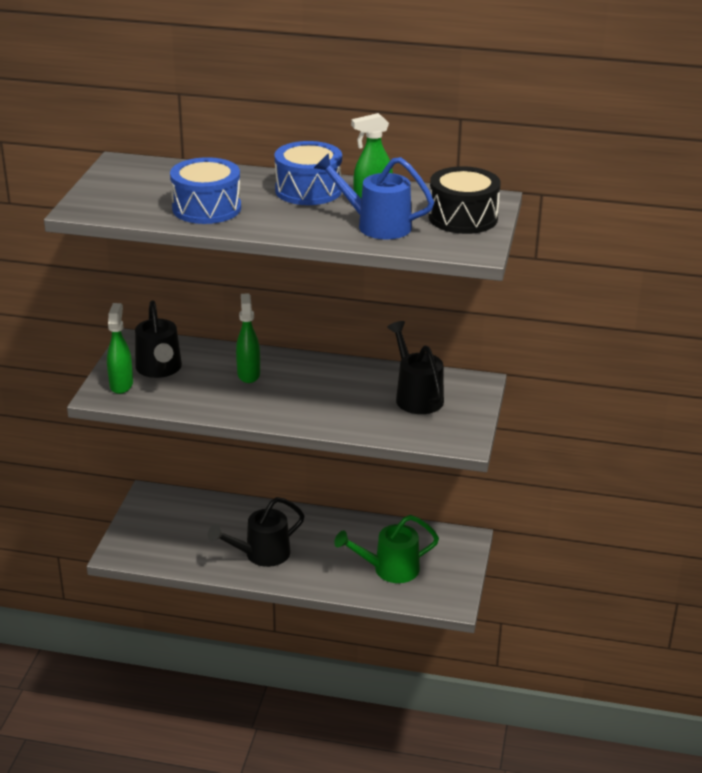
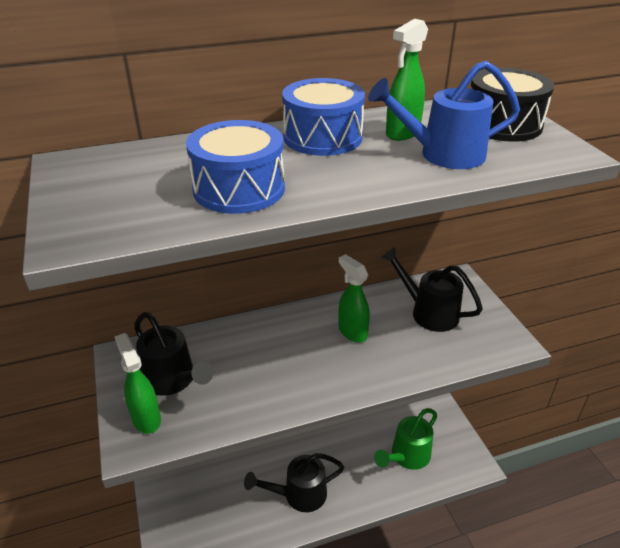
camera: 30 degrees left, 5 degrees up
black watering can [208,497,305,567] -> black watering can turned 45 degrees clockwise [244,453,344,512]
green spray bottle [236,293,260,383] -> green spray bottle moved to [339,254,370,342]

